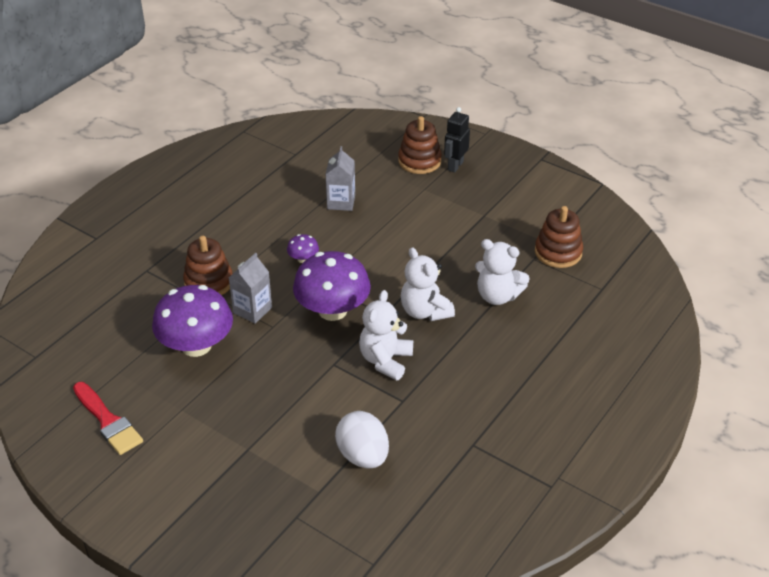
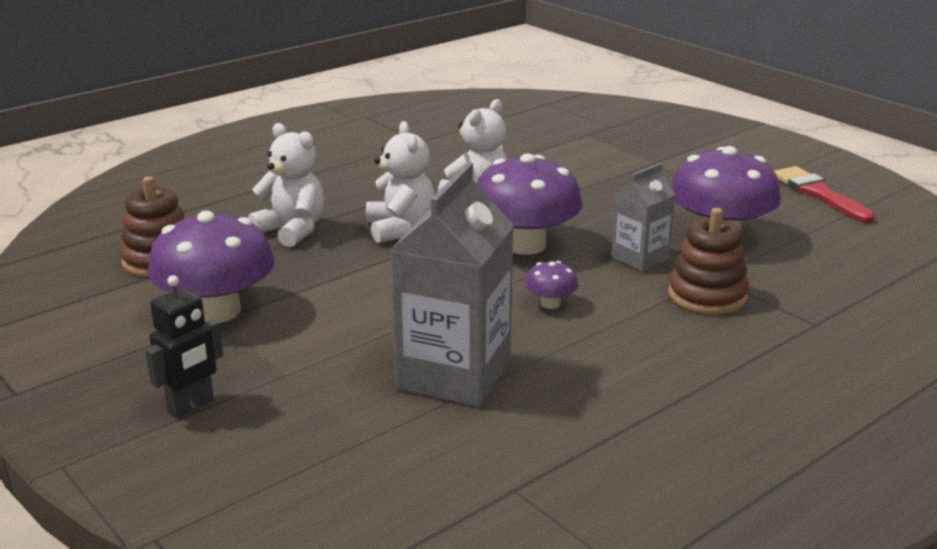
camera: 165 degrees left, 15 degrees down
grey carton [325,146,355,211] -> grey carton [390,163,514,407], size x1.81
white egg [335,411,389,469] -> none
brown stacking toy [398,116,442,174] -> none
none -> purple mushroom [148,210,274,323]

